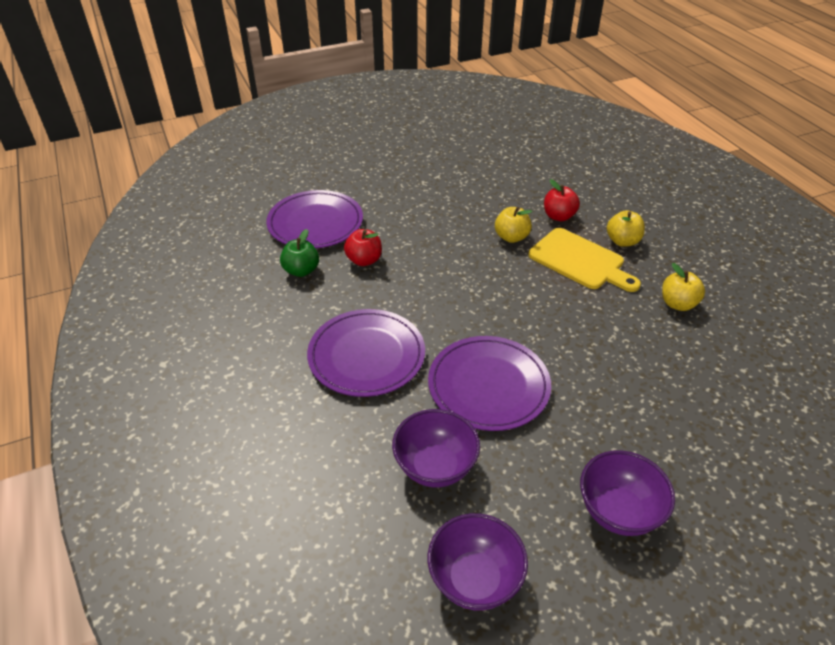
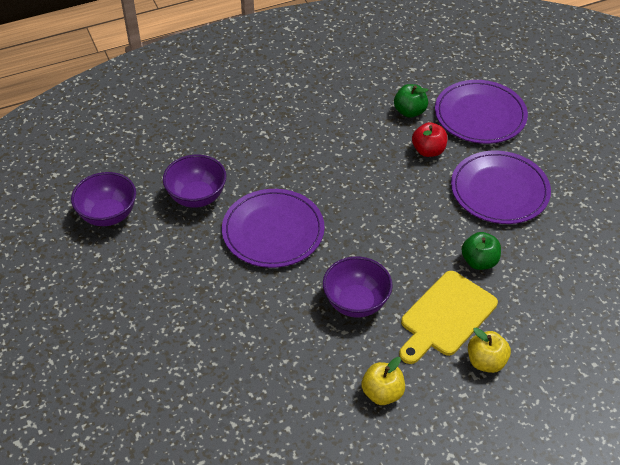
camera: 90 degrees right, 5 degrees up
purple plate [307,309,425,397] -> purple plate moved to [451,150,551,224]
yellow apple [495,207,532,243] -> green apple [462,232,501,270]
red apple [544,179,580,221] -> none
purple bowl [580,450,675,536] -> purple bowl moved to [323,256,393,318]

